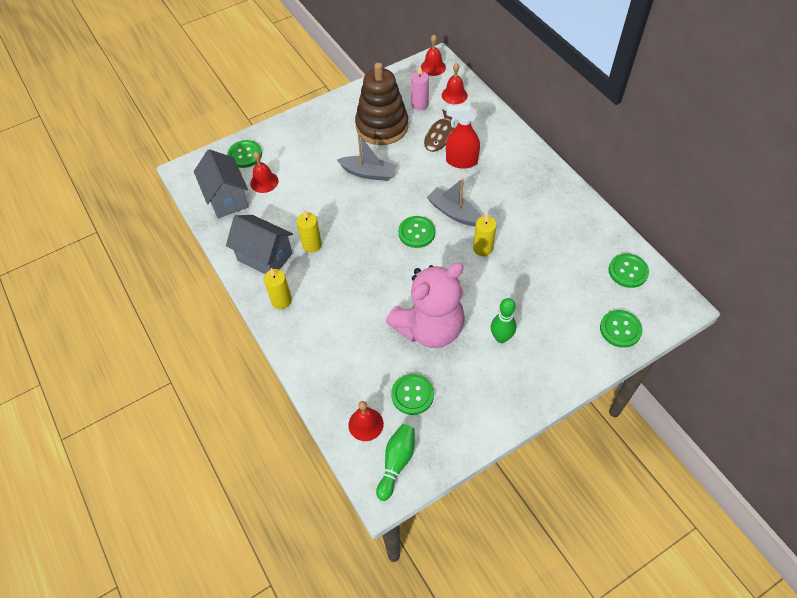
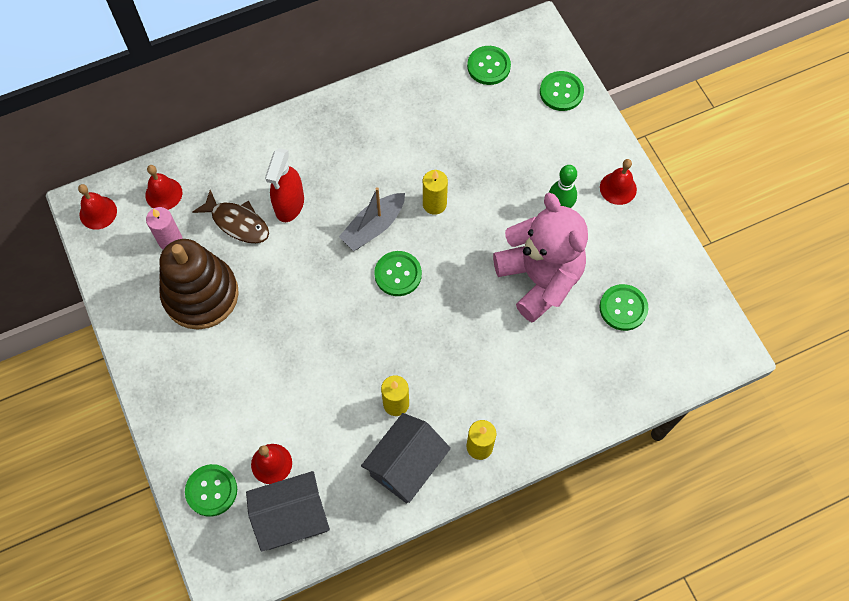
camera: 85 degrees left, 10 degrees up
grey boat [337,133,397,181] -> none
red bell [348,401,384,441] -> red bell moved to [600,159,637,205]
green bowling pin [376,424,415,501] -> none

